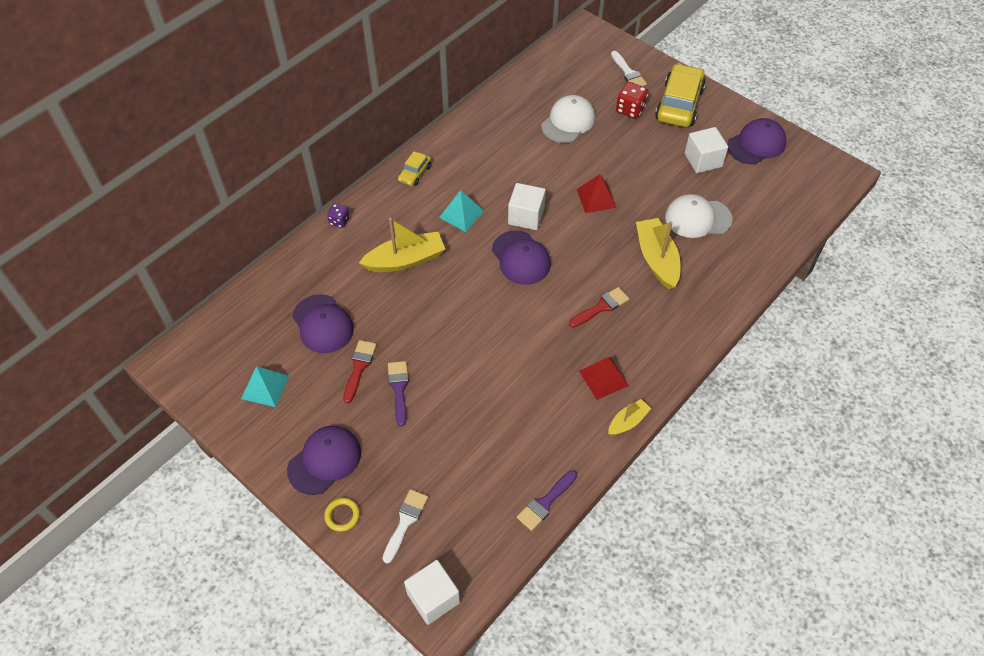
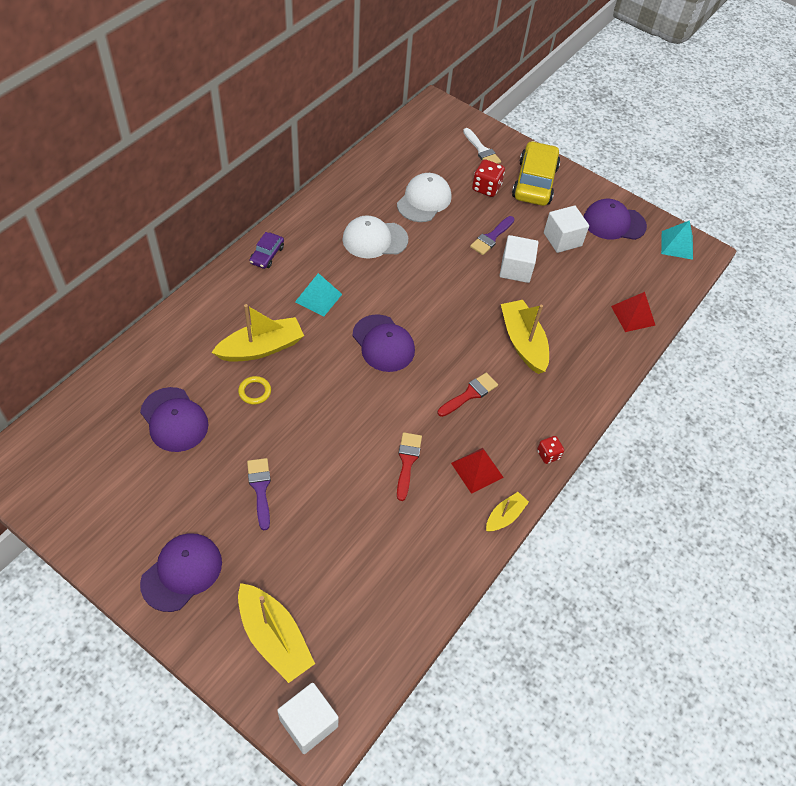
camera: 10 degrees left, 0 degrees up
turquoise pyramid [241,366,289,407] -> turquoise pyramid moved to [661,220,693,260]
yellow ring [324,498,360,532] -> yellow ring moved to [238,376,271,405]
purple dice [327,204,349,228] -> none
red brush [343,340,377,403] -> red brush moved to [397,432,422,501]
white brush [382,489,428,564] -> yellow boat [238,583,315,683]
yellow car [398,151,431,186] -> purple car [250,232,284,269]
white cube [508,183,546,230] -> white cube moved to [499,235,539,283]
purple brush [517,470,577,531] -> purple brush moved to [470,216,514,255]
red pyramid [577,174,617,213] -> red pyramid moved to [611,292,655,332]
white cap [665,194,732,238] -> white cap moved to [342,215,408,259]
purple cap [727,118,787,164] -> purple cap turned 135 degrees counterclockwise [584,199,647,240]
none -> red dice [537,436,564,464]

